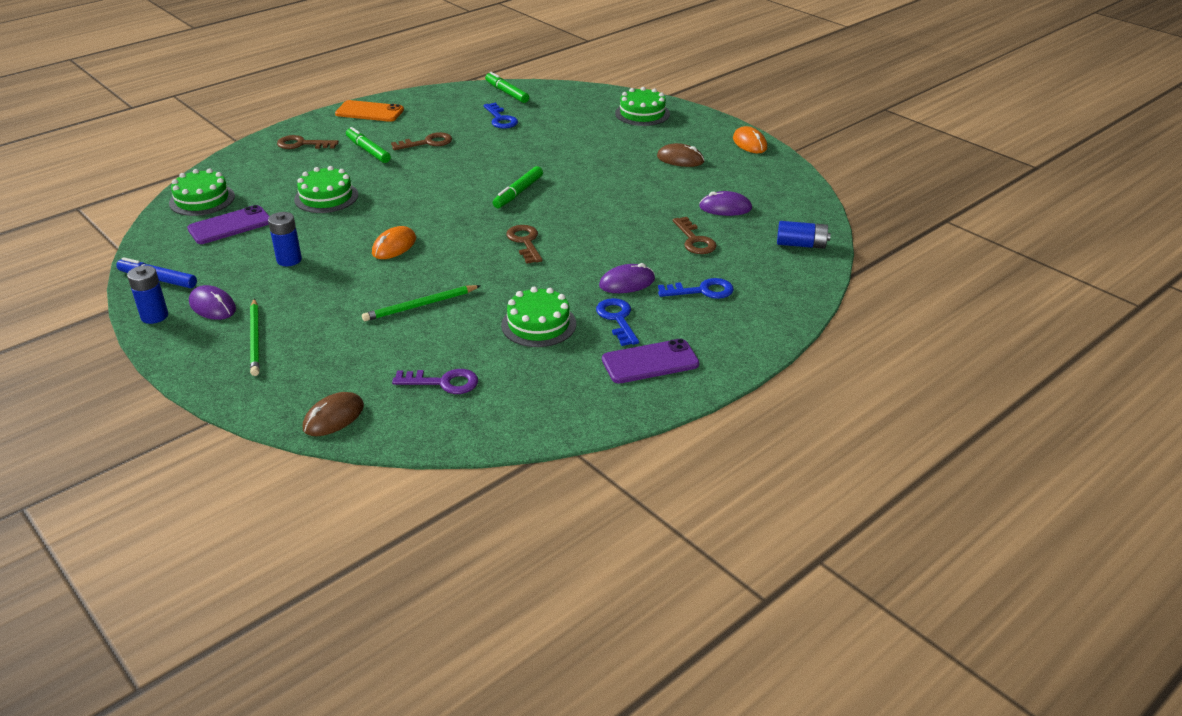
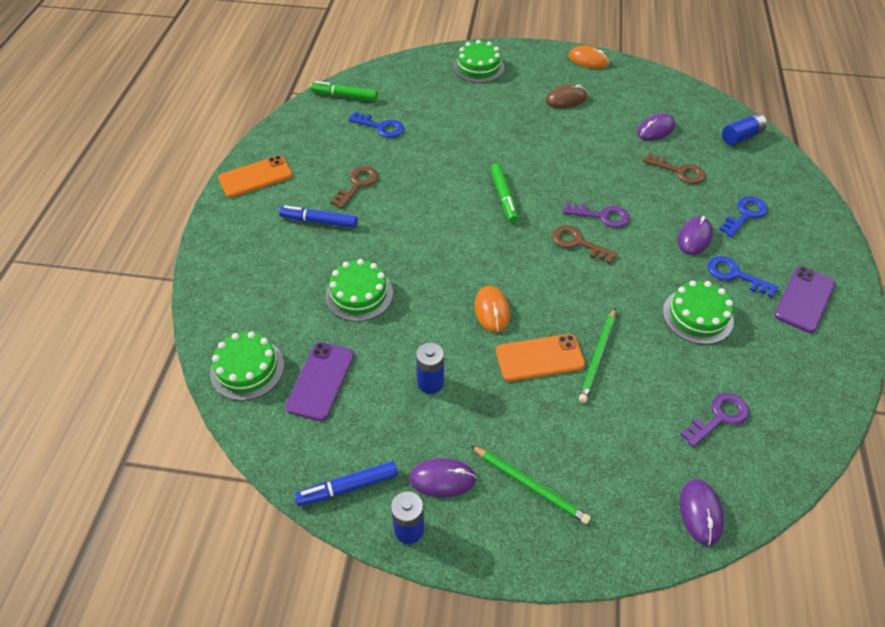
camera: 40 degrees left, 15 degrees up
brown key [277,135,339,149] -> none
brown mouse [303,392,364,436] -> purple mouse [680,479,724,546]
green marker [346,127,391,163] -> blue marker [279,205,358,228]
none -> orange phone [496,334,585,381]
none -> purple key [563,202,630,228]

